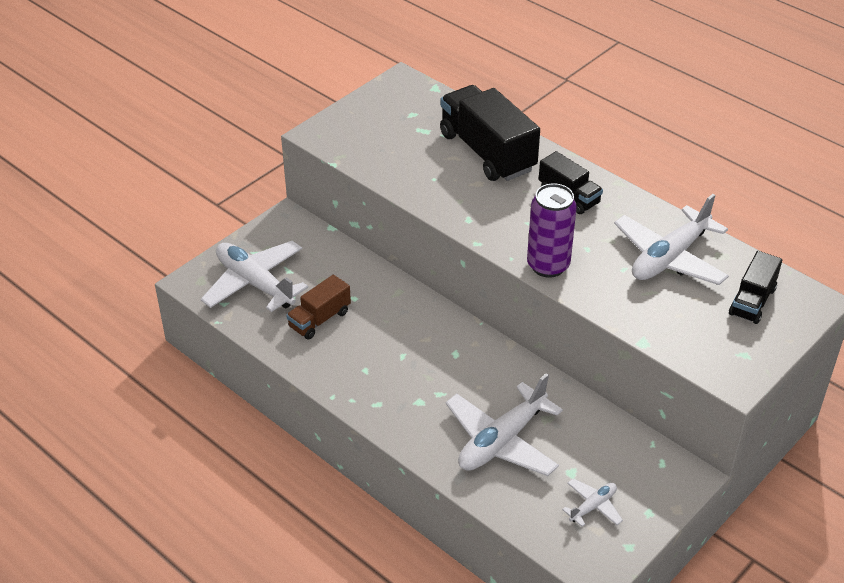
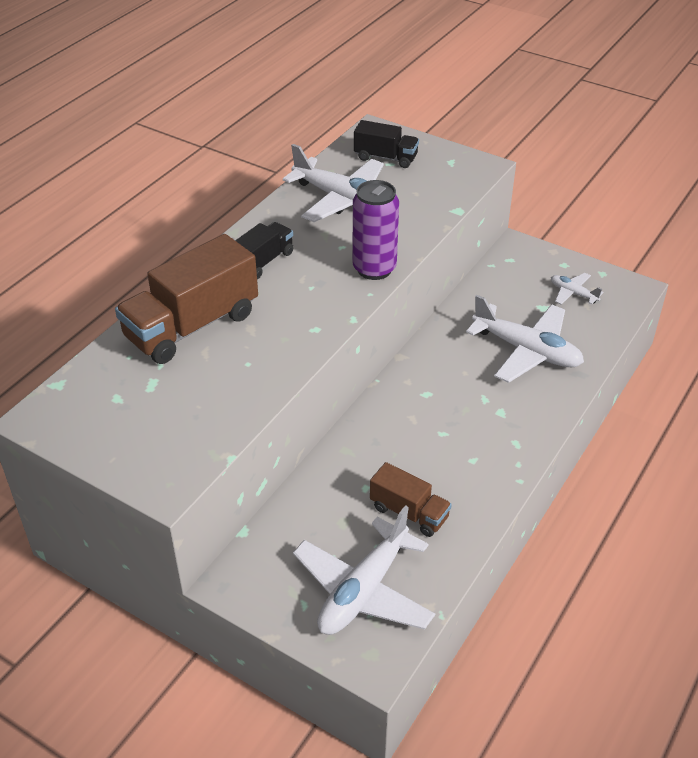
camera: 100 degrees left, 0 degrees up
black truck [440,85,540,181] -> brown truck [115,234,258,364]

